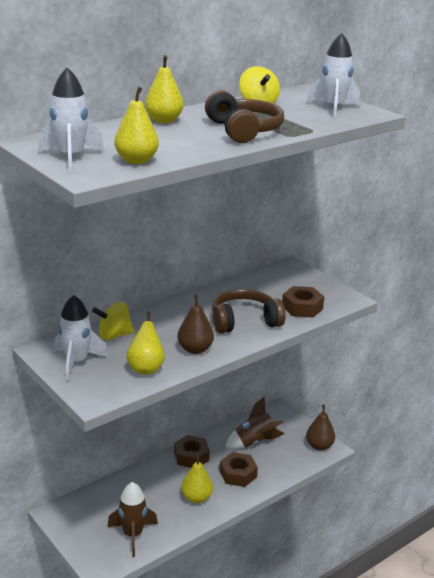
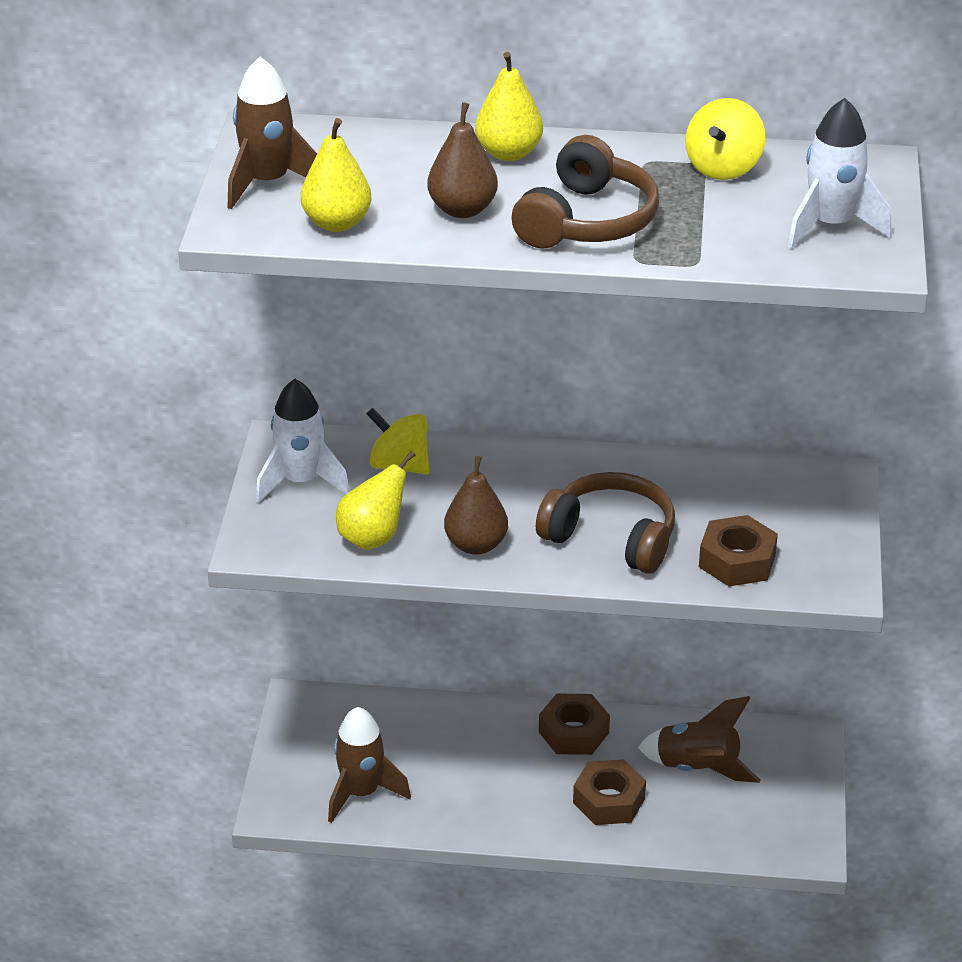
camera: 45 degrees right, 10 degrees up
white rocket [38,68,104,171] -> brown rocket [227,57,317,209]
yellow pear [181,454,213,503] -> none
brown pear [306,405,335,451] -> brown pear moved to [427,102,498,218]

